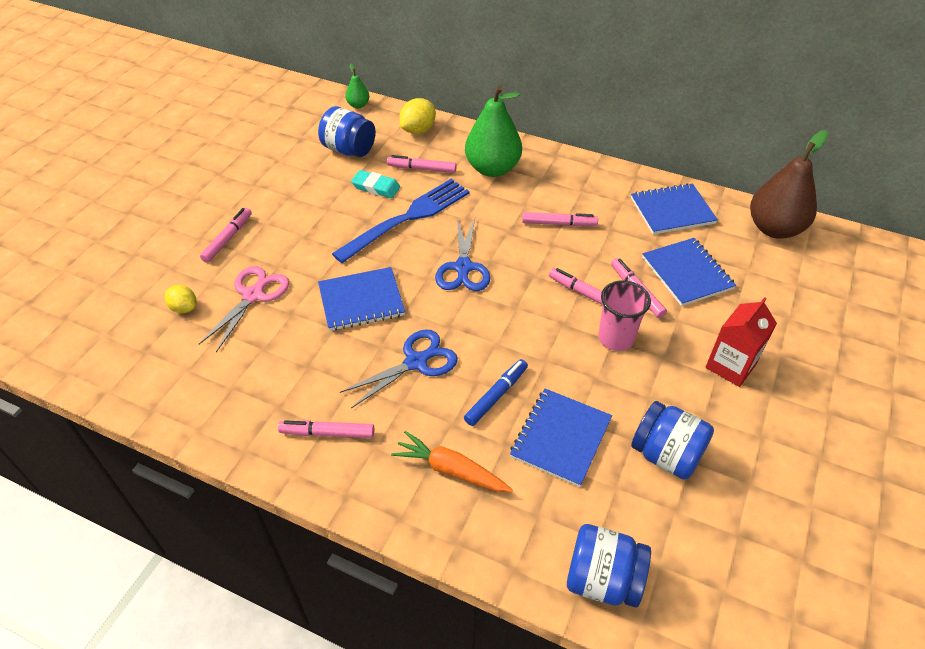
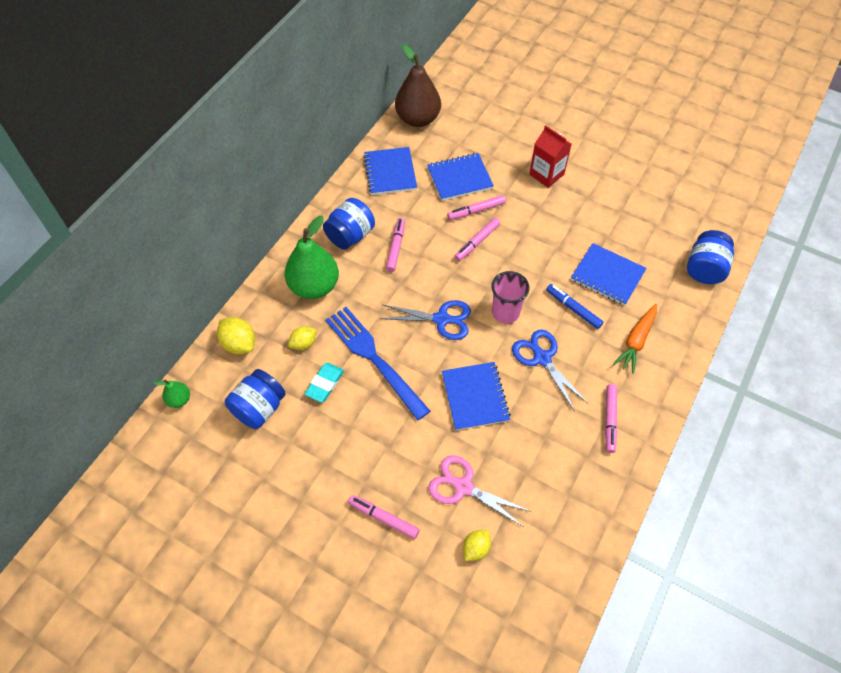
camera: 85 degrees left, 10 degrees up
pink marker [387,155,457,173] -> yellow lemon [288,326,317,350]
pink cup [598,280,651,351] -> pink cup moved to [492,271,530,323]
blue jar [631,401,714,480] -> blue jar moved to [323,198,375,250]

